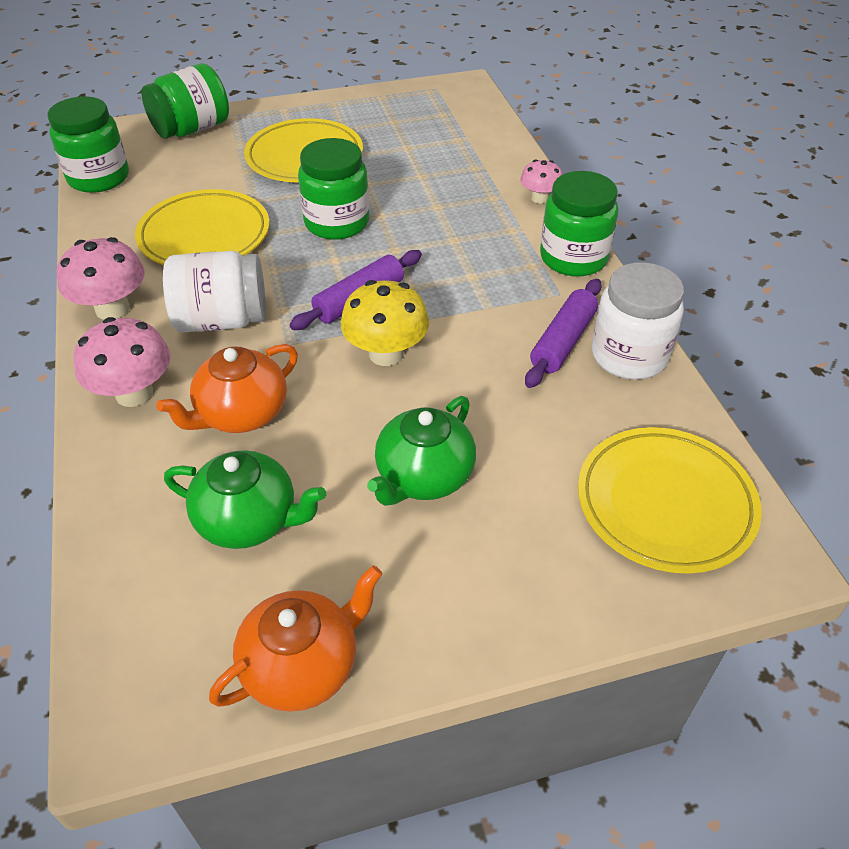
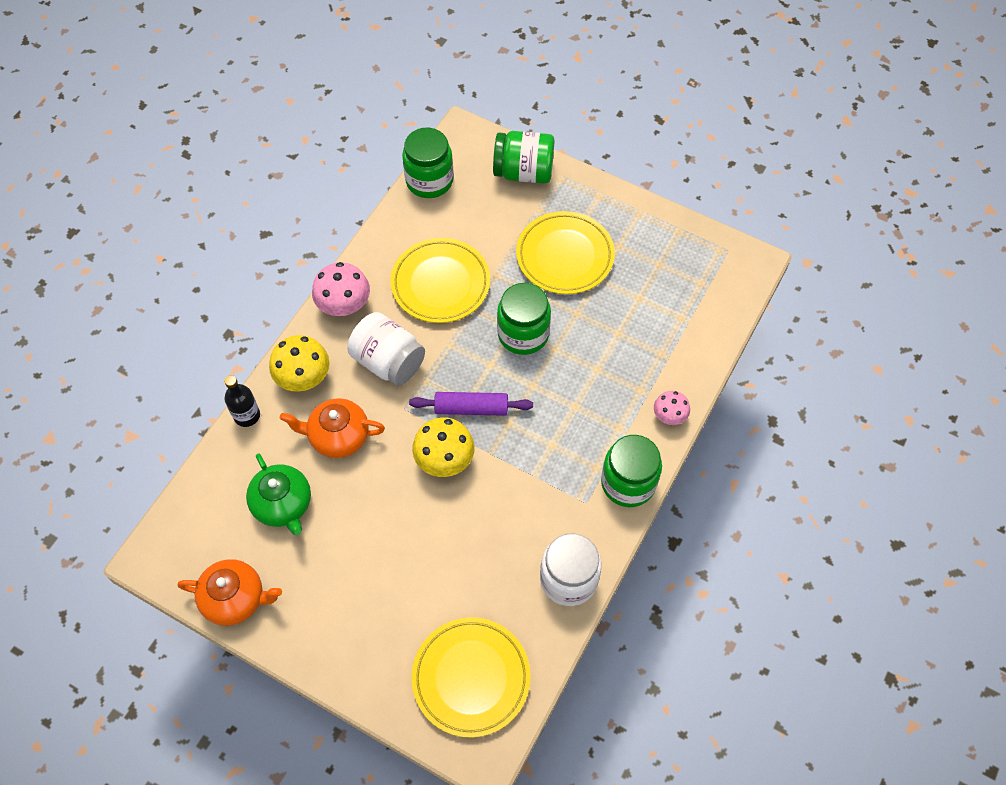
camera: 45 degrees right, 15 degrees up
pink mushroom [74,317,170,407] -> yellow mushroom [269,335,330,392]
green teapot [367,396,476,506] -> none
purple rolling pin [525,279,601,388] -> none
none -> black bottle [224,375,260,427]

